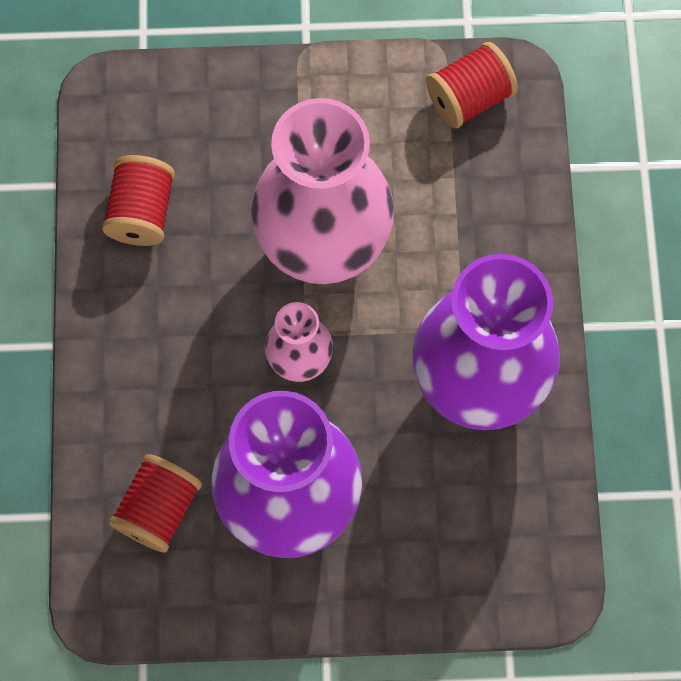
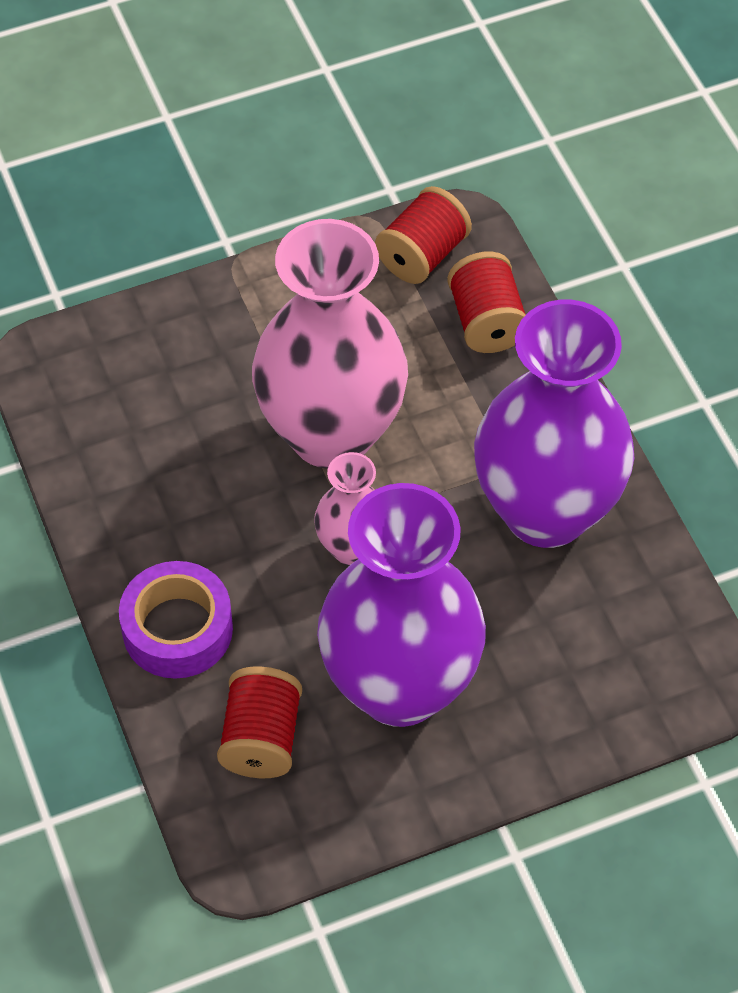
camera: 20 degrees left, 15 degrees down
red spool [102,155,175,246] -> red spool moved to [447,252,526,353]
none -> purple tape [119,561,233,679]

